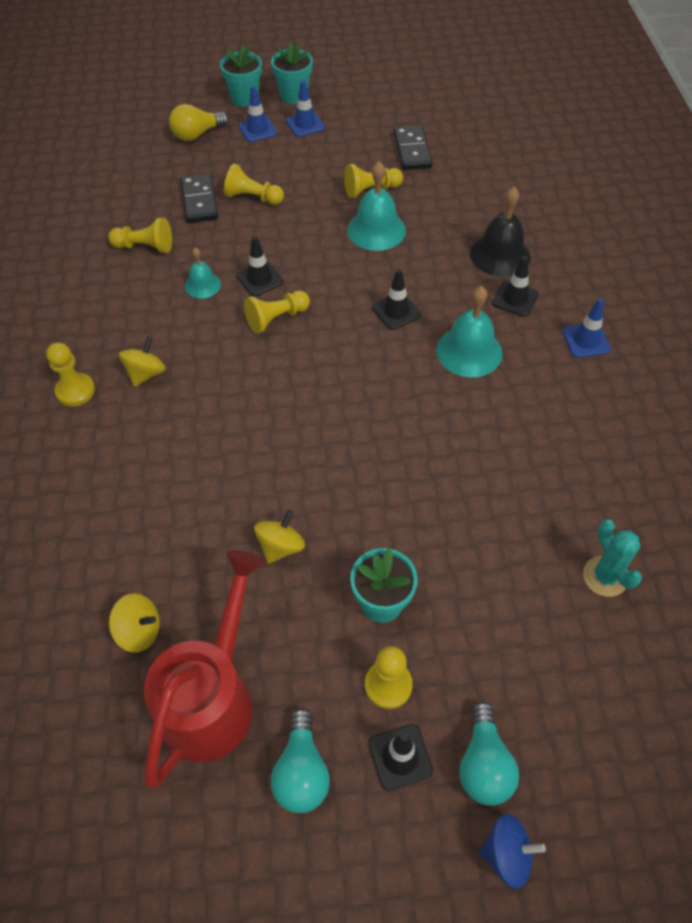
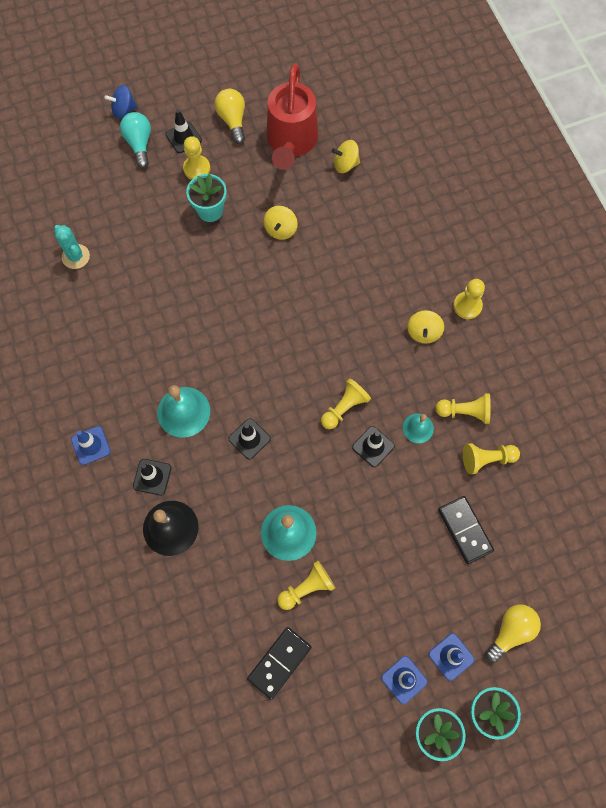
camera: 165 degrees right, 15 degrees up
yellow pawn [224,164,284,205] -> yellow pawn moved to [435,394,491,424]
turquoise light bulb [271,708,330,813] -> yellow light bulb [215,89,245,144]
black domino [393,125,433,170] -> black domino turned 60 degrees clockwise [247,627,312,700]

